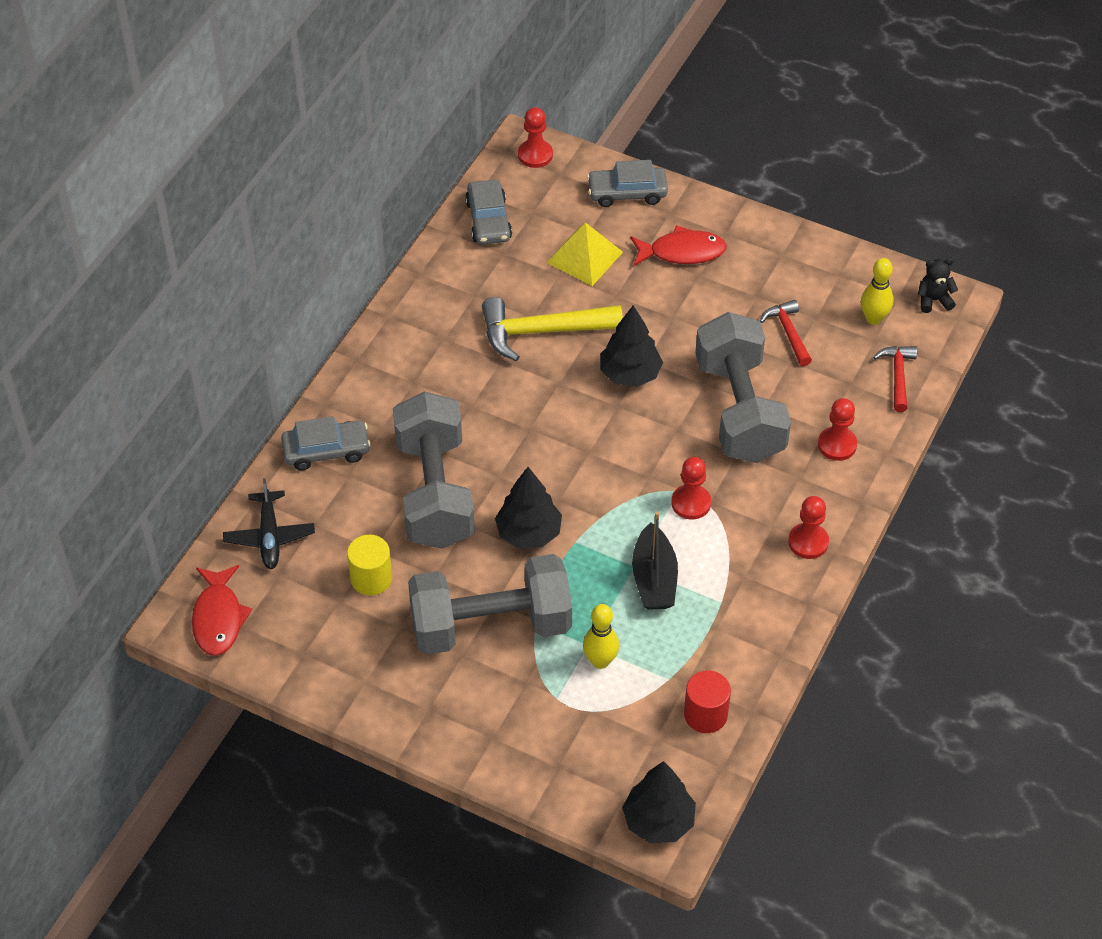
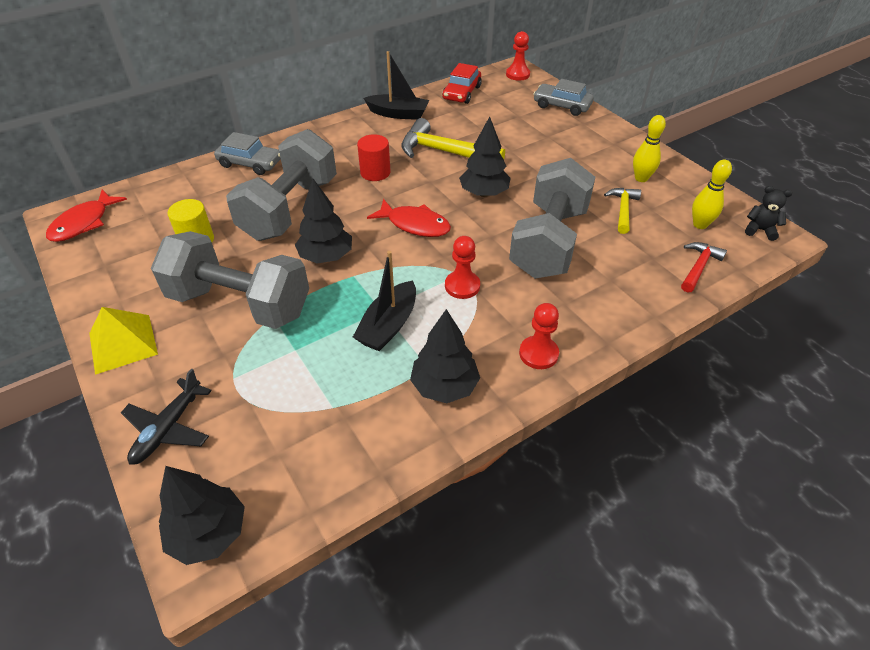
camera: 30 degrees right, 5 degrees down
black plane [223,478,315,569] -> black plane moved to [121,368,212,465]
grey car [465,180,512,245] -> red car [442,63,482,104]
yellow pyramid [546,222,623,286] -> yellow pyramid moved to [89,307,158,375]
yellow bowling pin [583,604,619,669] -> yellow bowling pin moved to [633,115,666,182]
red fish [630,225,727,266] -> red fish moved to [367,199,451,237]
red cylinder [684,670,731,733] -> red cylinder moved to [357,134,390,181]
red hammer [760,300,812,366] -> yellow hammer [604,188,641,234]
red pawn [818,398,857,461] -> none
none -> black boat [364,51,429,120]
none -> black tree [410,309,480,403]

